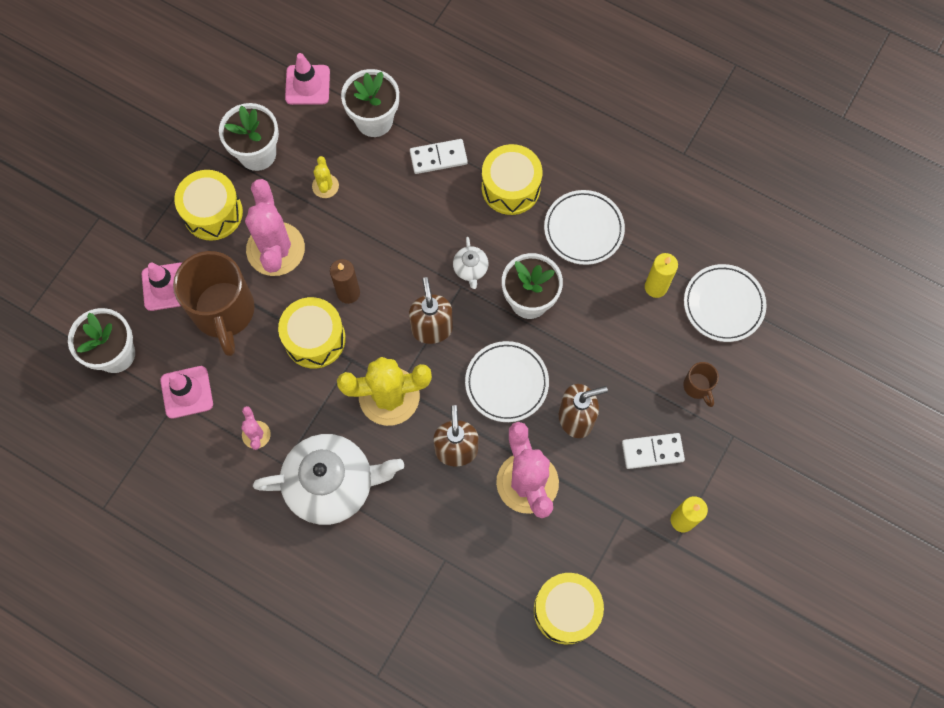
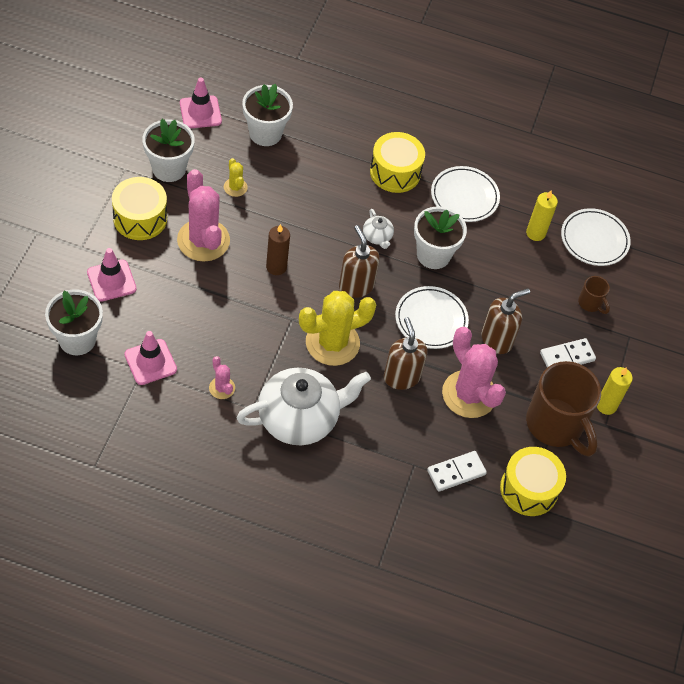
camera: 20 degrees left, 15 degrees down
brown mug [173,251,255,356] -> brown mug moved to [526,361,601,457]
yellow drum [278,297,346,368] -> none
white domino [410,139,468,174] -> white domino moved to [427,451,487,492]

